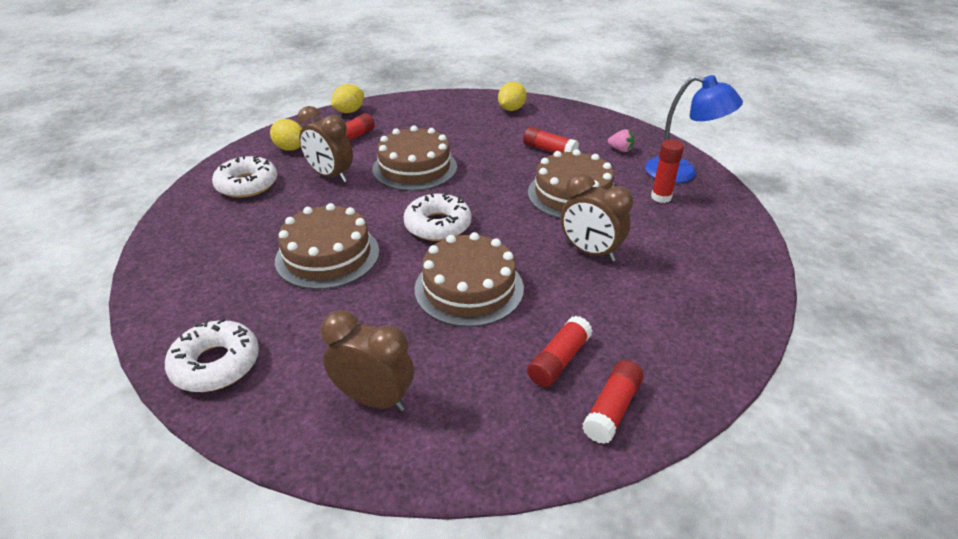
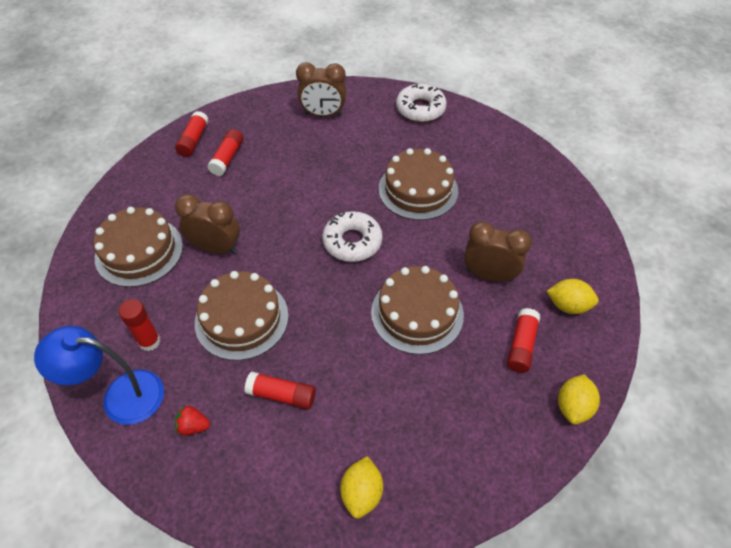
camera: 160 degrees right, 15 degrees up
white donut [212,155,277,198] -> none
brown cake [415,232,524,327] -> brown cake moved to [94,207,183,287]
pink strawberry [608,129,634,152] -> red strawberry [175,405,210,435]

